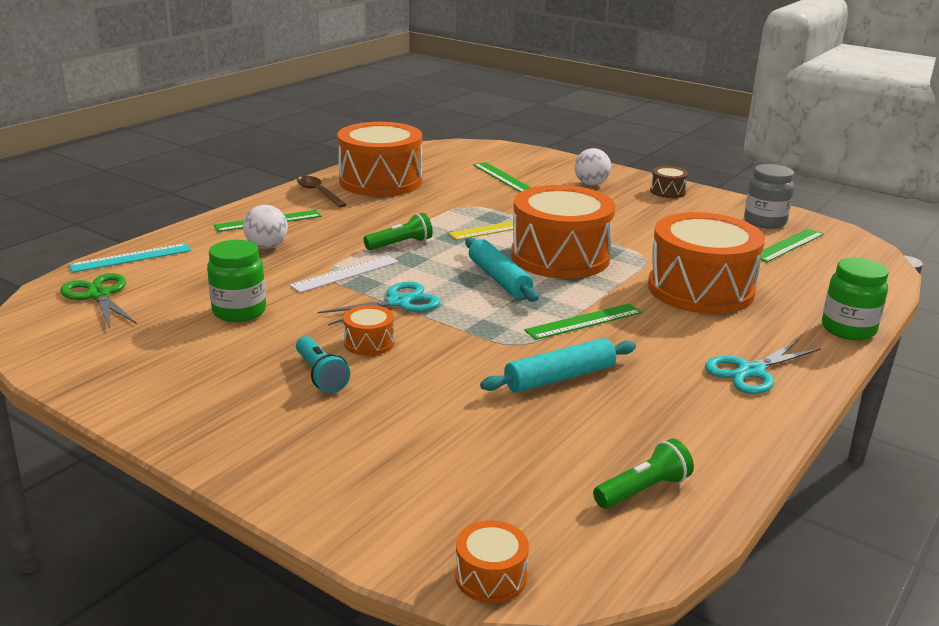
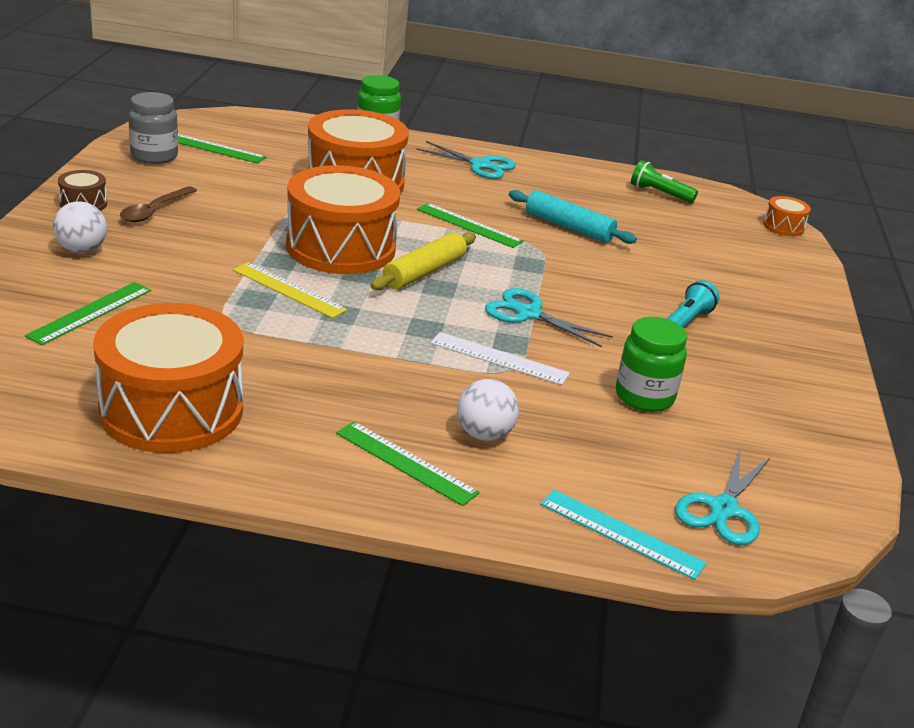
camera: 120 degrees left, 5 degrees up
green scissors [60,273,137,328] -> turquoise scissors [675,450,770,545]
brown spoon [297,176,347,208] -> brown spoon moved to [120,186,197,222]
orange drum [343,305,394,356] -> none
green flashlight [364,213,433,250] -> none
turquoise rolling pin [465,237,539,302] -> yellow rolling pin [371,232,476,290]

